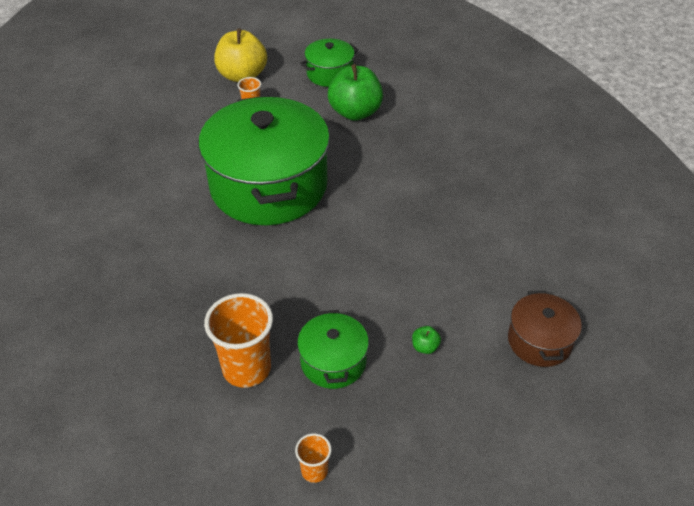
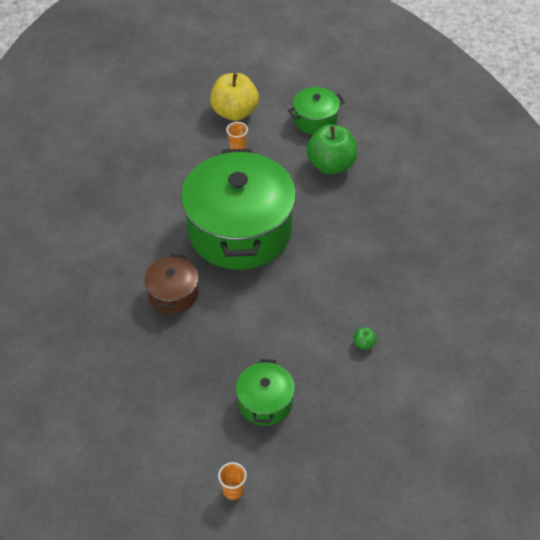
camera: 10 degrees right, 5 degrees up
orange cup [204,293,273,388] -> none
green apple [412,326,441,354] -> green apple moved to [354,327,377,350]
brown pot [508,291,582,367] -> brown pot moved to [144,254,199,314]

